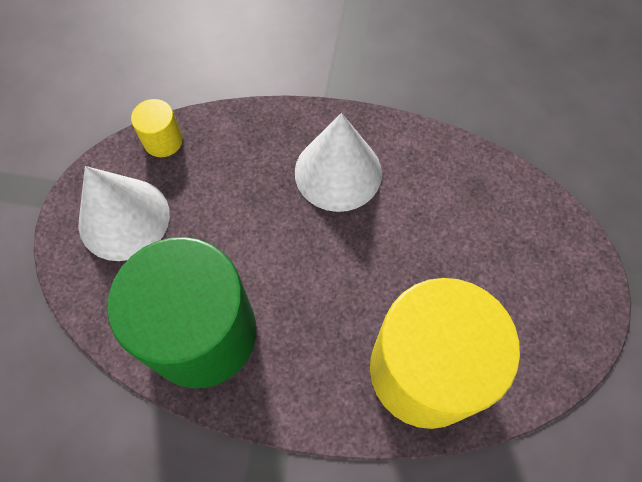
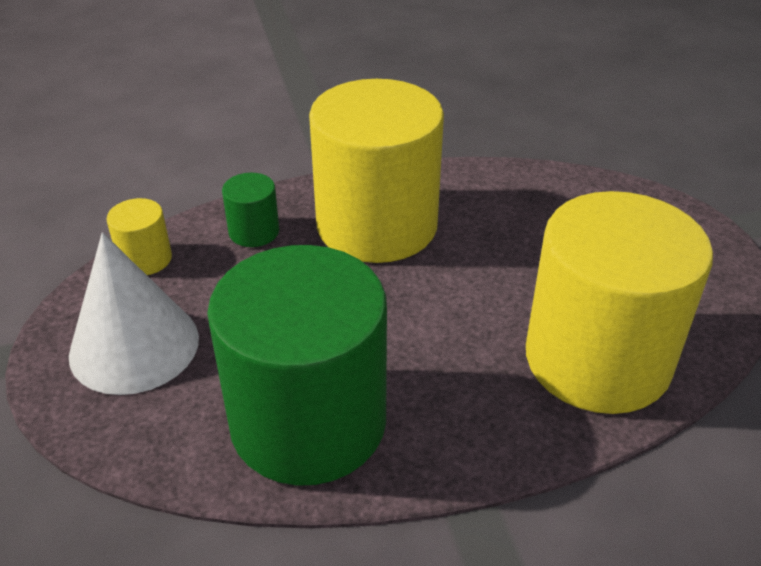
camera: 25 degrees left, 25 degrees down
white cone [295,113,382,212] -> yellow cylinder [309,79,444,263]
none -> green cylinder [222,173,280,247]

